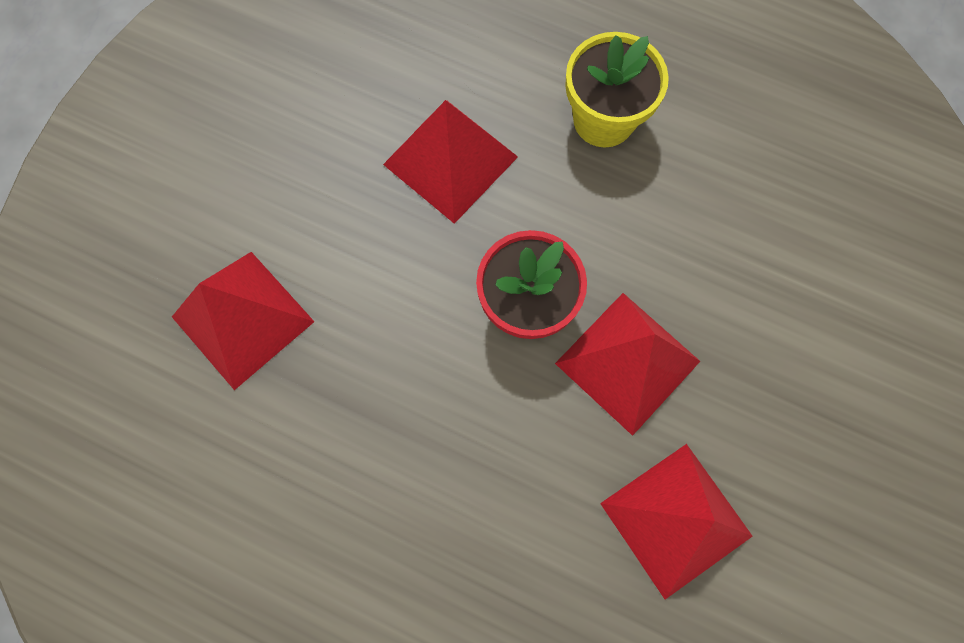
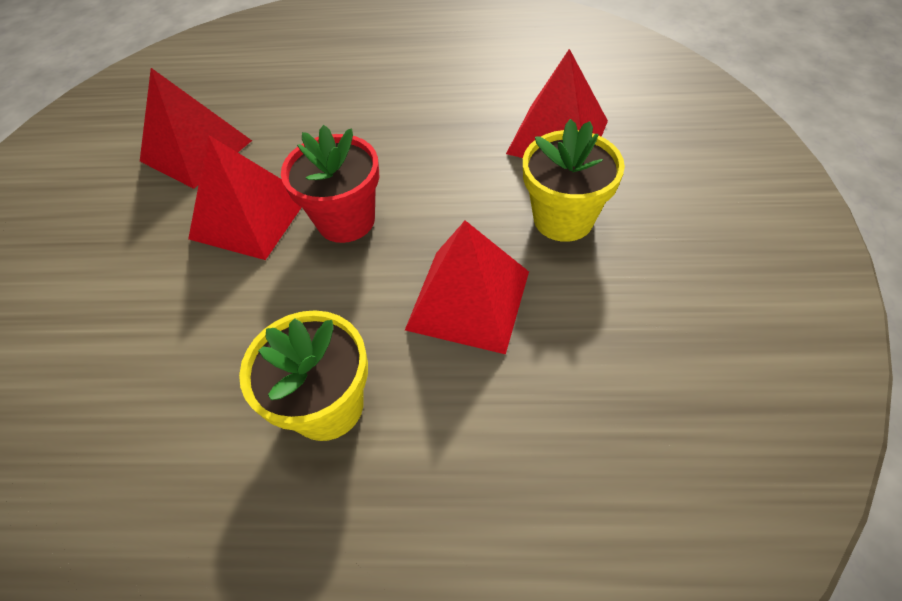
camera: 160 degrees right, 20 degrees down
none -> yellow flower pot [523,119,625,242]

